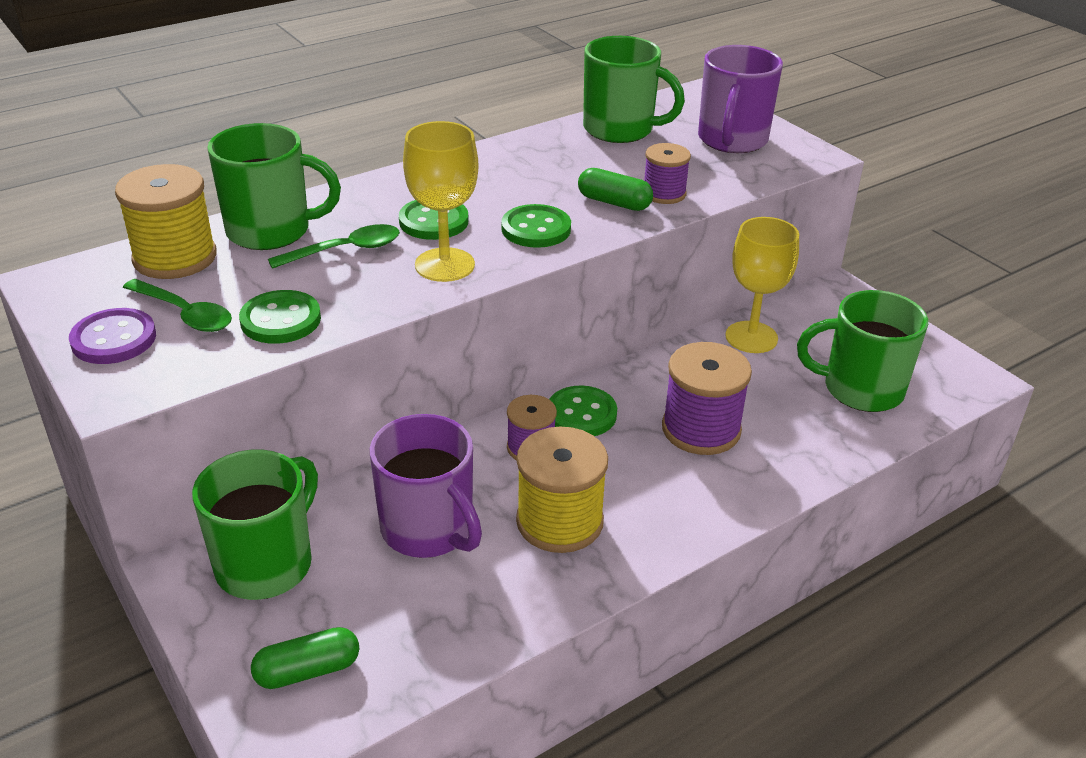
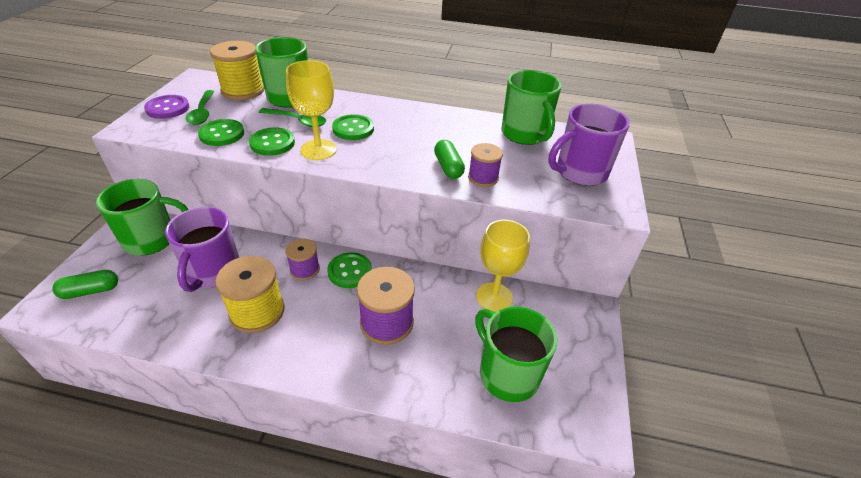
camera: 45 degrees right, 5 degrees up
green capsule [251,627,359,689] -> green capsule turned 45 degrees counterclockwise [52,270,118,299]
green button [501,204,571,248] -> green button moved to [249,128,295,156]

